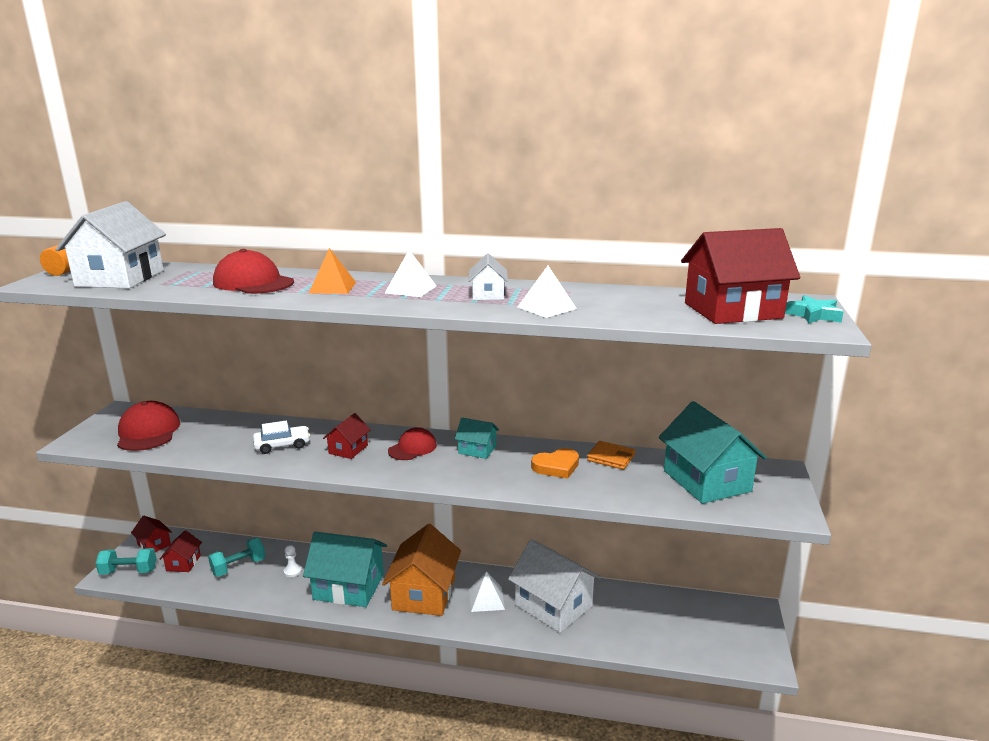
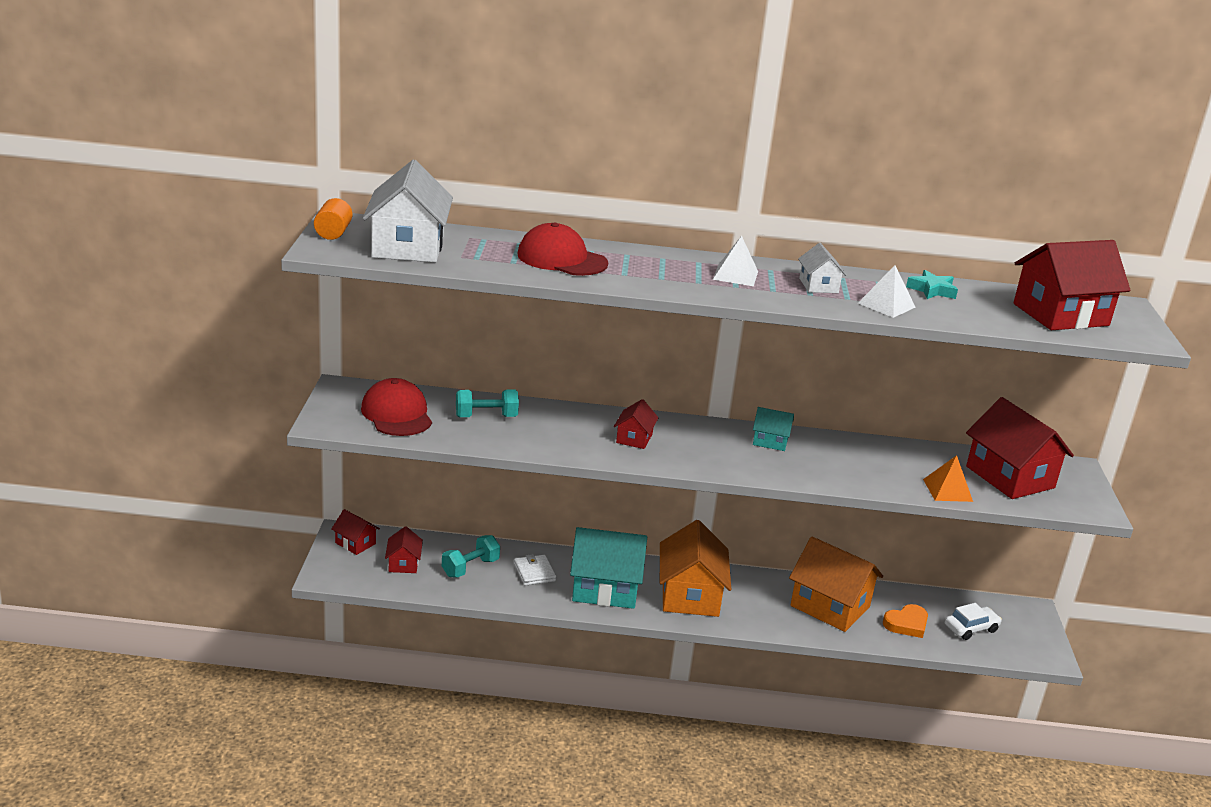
camera: 10 degrees left, 5 degrees up
turquoise dumbbell [95,548,157,575] -> turquoise dumbbell moved to [456,390,519,417]
white car [253,420,310,454] -> white car moved to [945,603,1002,640]
white pawn [283,545,302,577] -> white wallet [514,554,556,586]
orange pyramid [309,248,356,294] -> orange pyramid moved to [923,455,973,502]
red cap [388,427,437,460] -> none
white pyramid [469,571,505,612] -> none
white house [508,539,601,633] -> orange house [789,537,883,632]
orange heart [531,448,579,479] -> orange heart moved to [883,604,928,638]
orange wallet [587,441,635,470] -> none
turquoise house [658,401,767,504] -> red house [966,397,1074,499]
turquoise star [785,295,844,323] -> turquoise star moved to [906,270,958,299]

